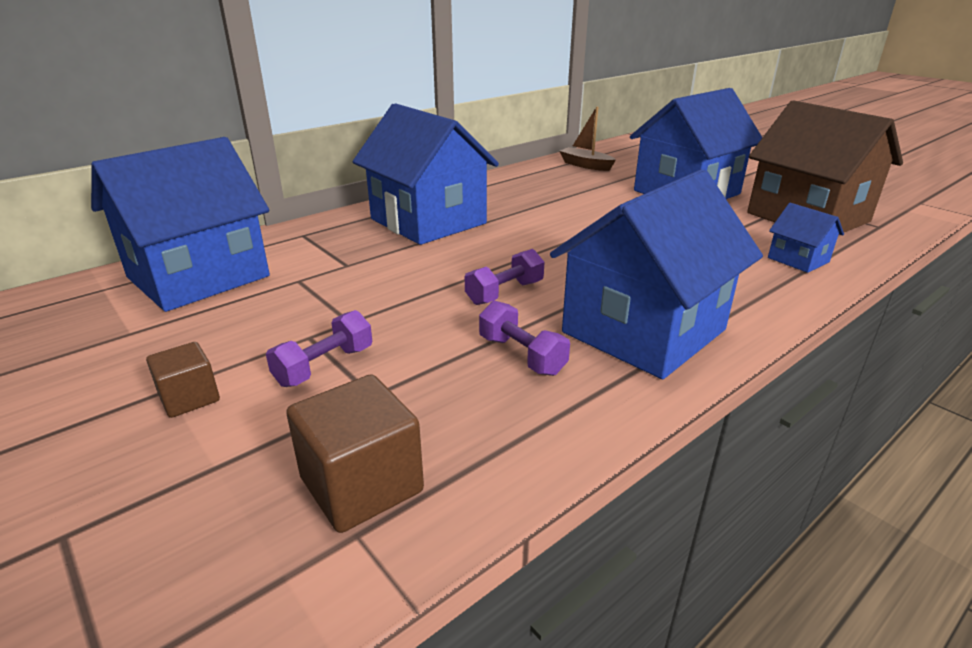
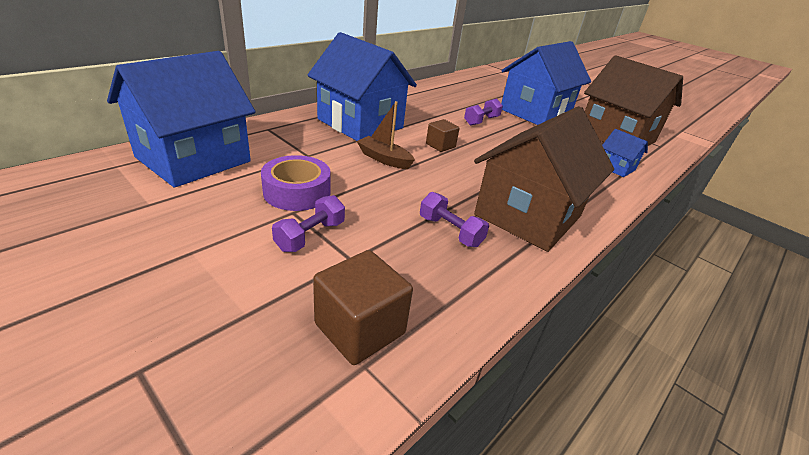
camera: 10 degrees left, 5 degrees up
brown cube [146,342,220,418] -> brown cube moved to [426,119,460,152]
purple dumbbell [465,249,544,305] -> purple dumbbell moved to [464,99,503,126]
blue house [550,169,763,379] -> brown house [474,106,614,252]
brown boat [559,107,616,171] -> brown boat moved to [357,101,415,169]
none -> purple tape [261,155,331,211]

